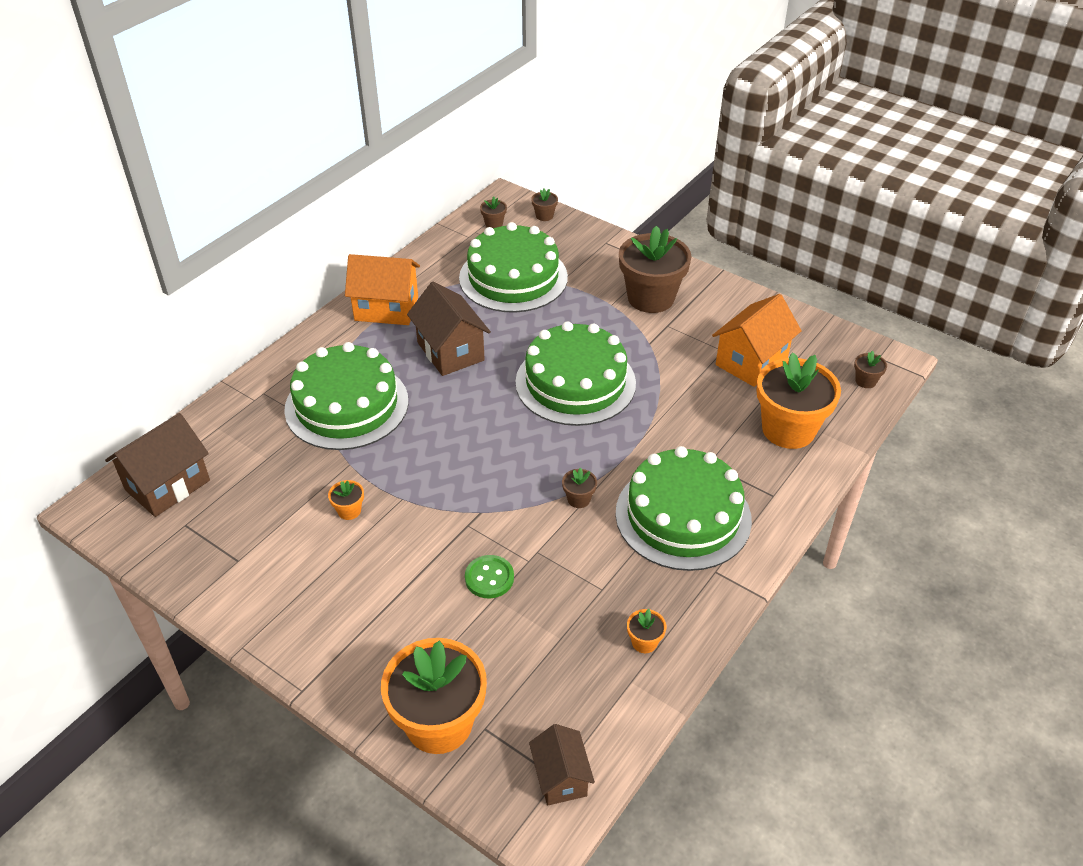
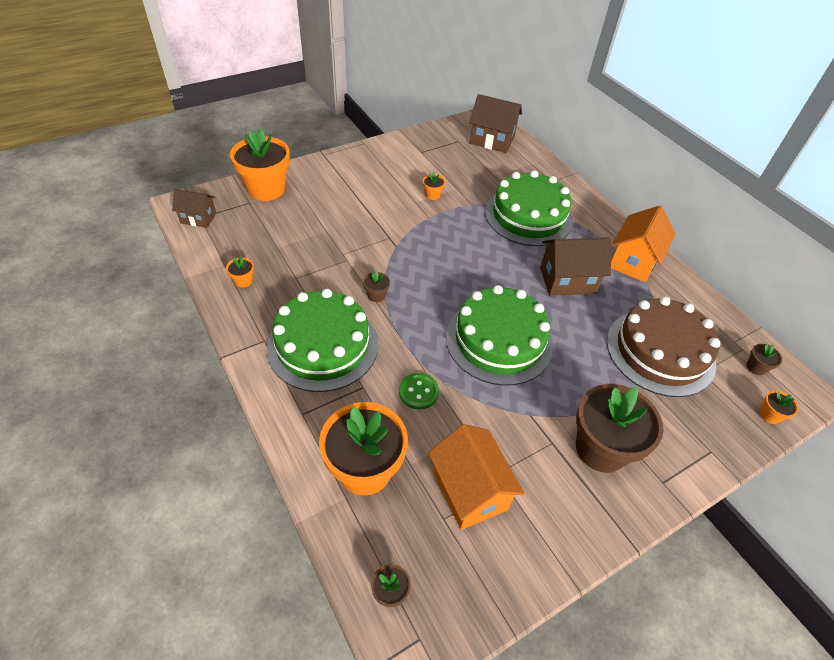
camera: 110 degrees right, 5 degrees up
brown house [105,413,210,517] -> brown house turned 45 degrees counterclockwise [469,94,522,153]
green cake [459,222,568,313] -> brown cake [607,297,720,397]
green button [465,555,514,598] -> green button moved to [399,373,439,409]
brown flower pot [531,189,558,221] -> orange flower pot [759,390,799,424]

